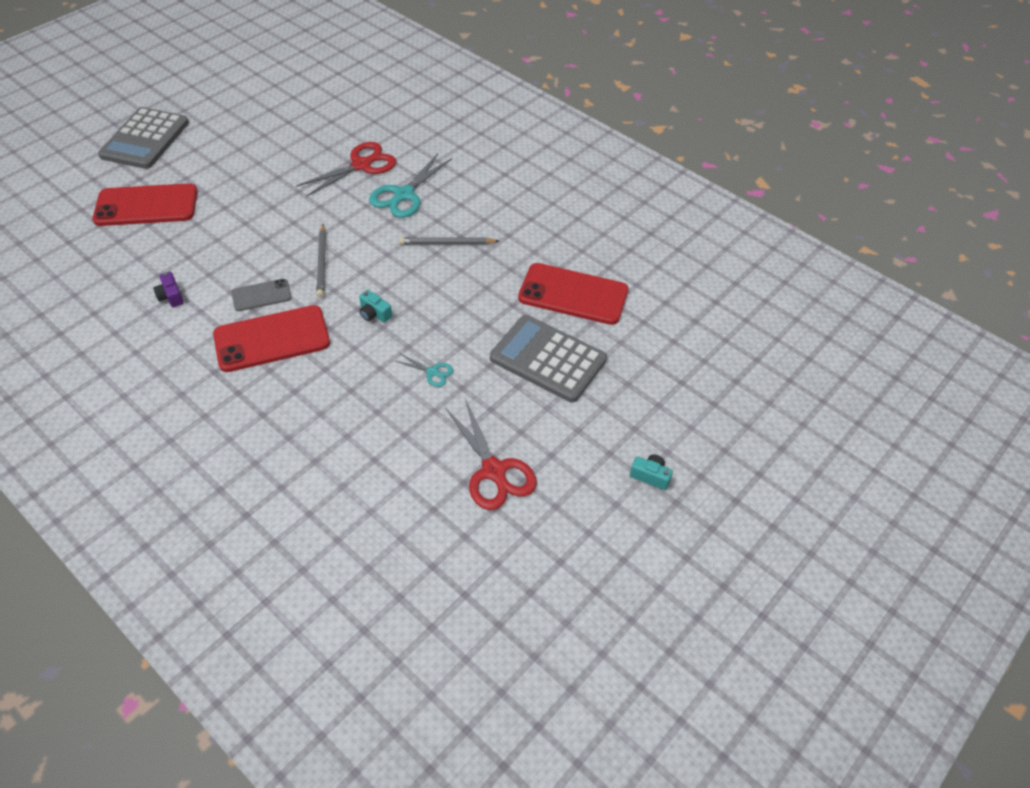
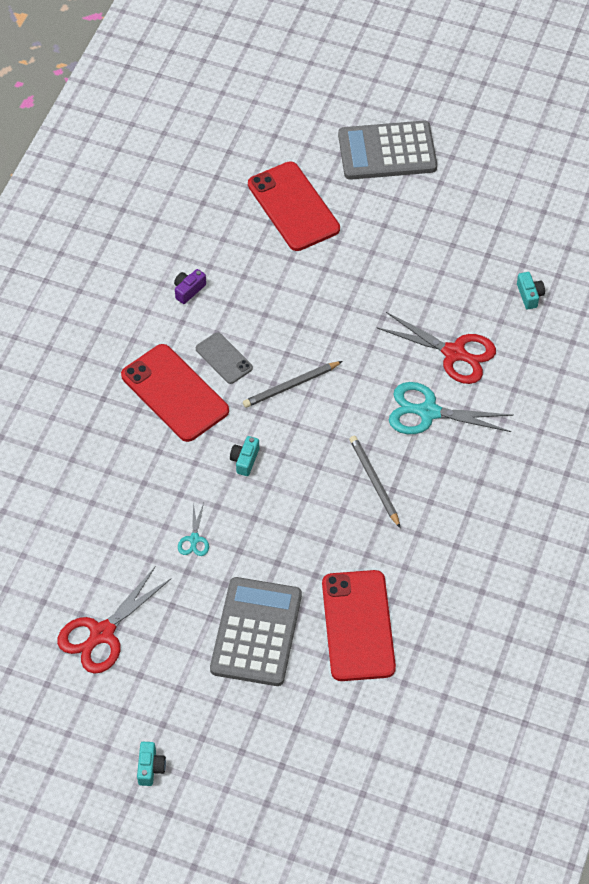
camera: 70 degrees right, 5 degrees up
none -> turquoise camera [517,272,545,309]

